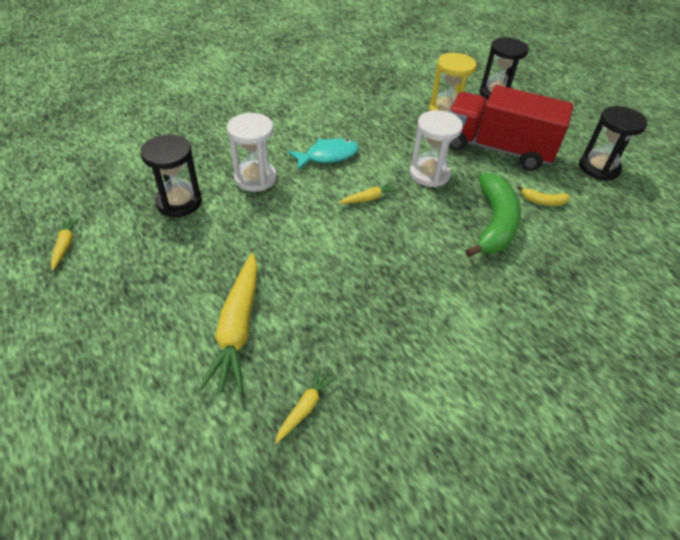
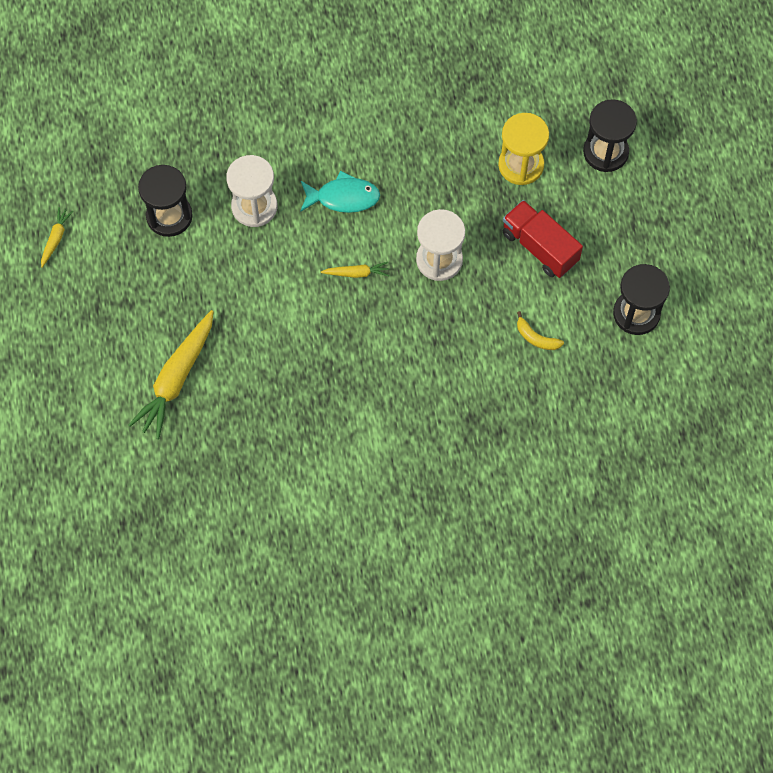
camera: 25 degrees right, 20 degrees up
yellow carrot [275,368,336,444] -> none
red truck [448,85,574,171] -> red truck [503,200,583,278], size x0.63
green banana [465,173,521,257] -> none

